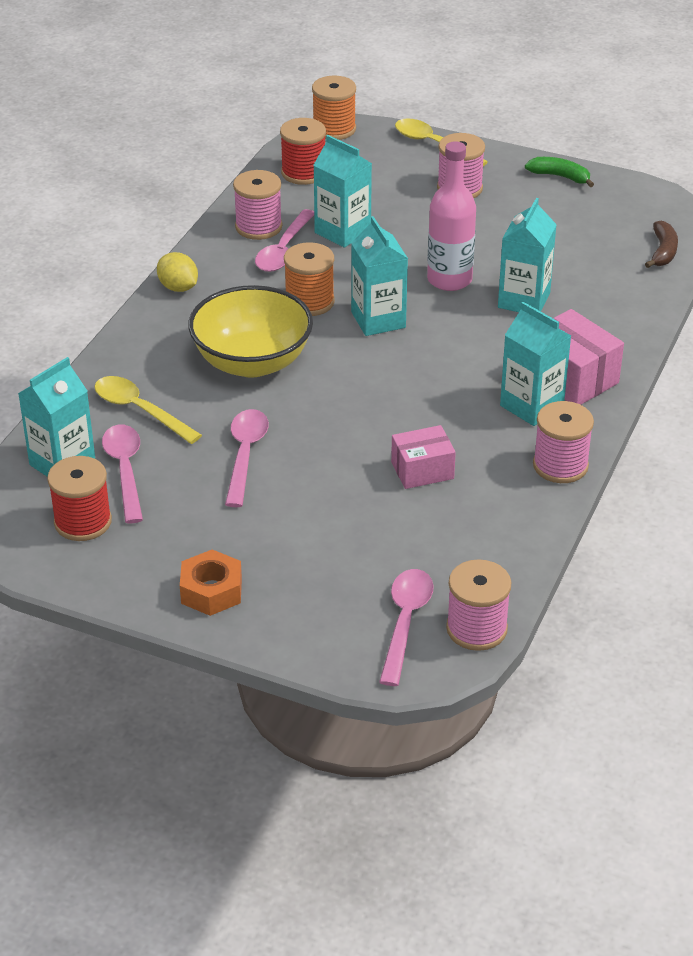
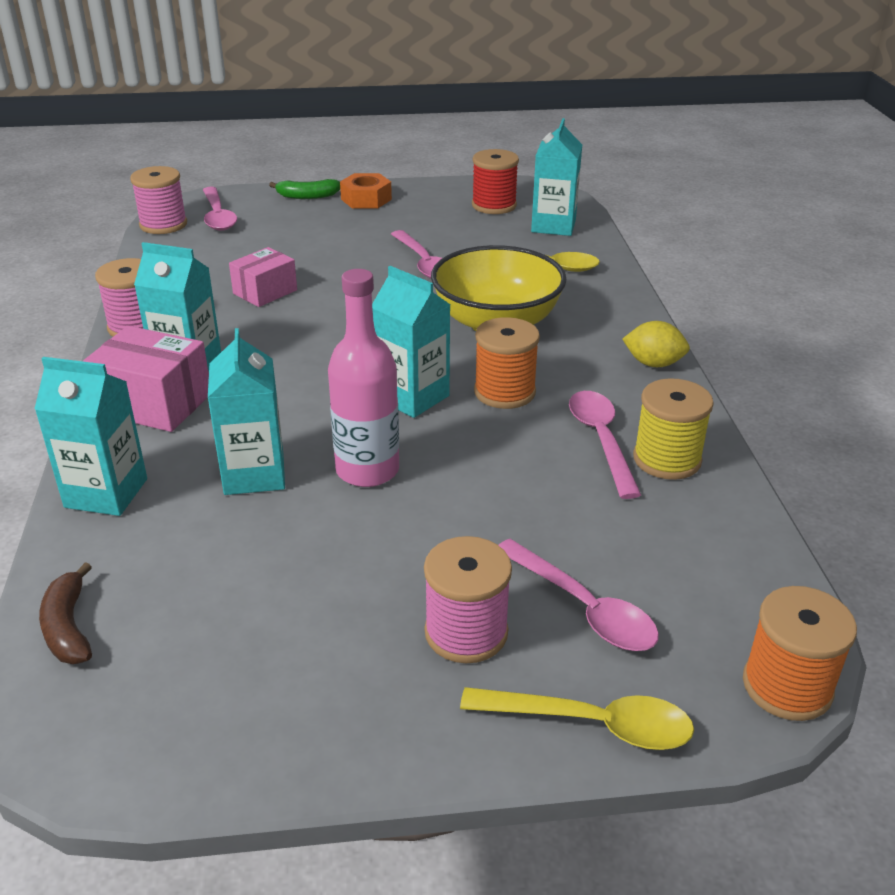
camera: 150 degrees right, 5 degrees down
pink spoon [102,425,143,524] -> pink spoon moved to [499,539,659,651]
pink spool [233,170,282,240] -> yellow spool [633,378,714,480]
red spool [280,118,326,185] -> none
turquoise carton [313,135,372,248] -> turquoise carton moved to [35,357,147,516]
green banana [525,157,594,187] -> green banana moved to [269,179,340,199]

